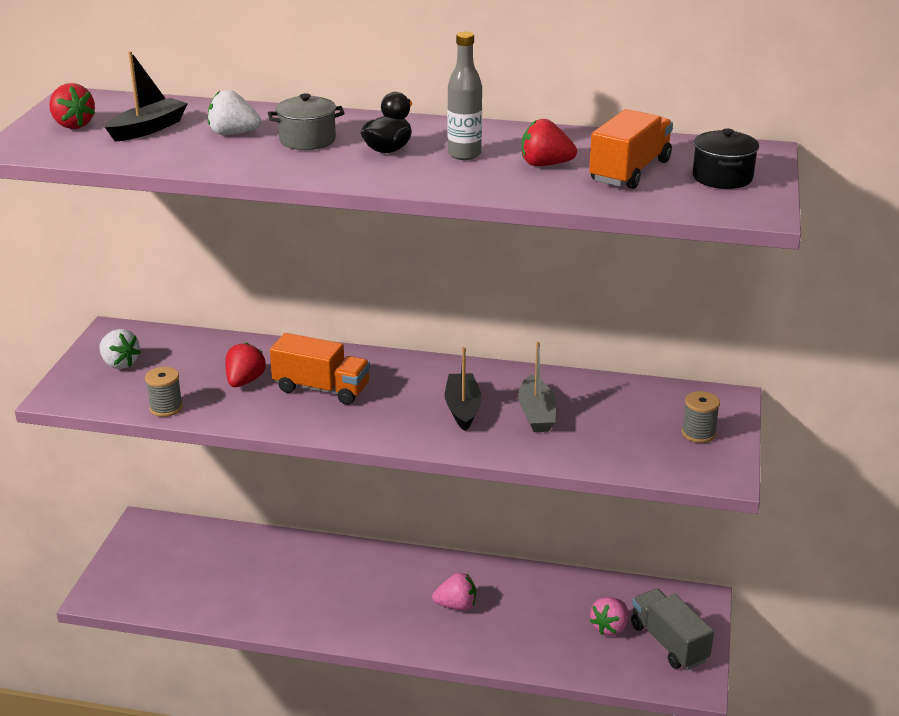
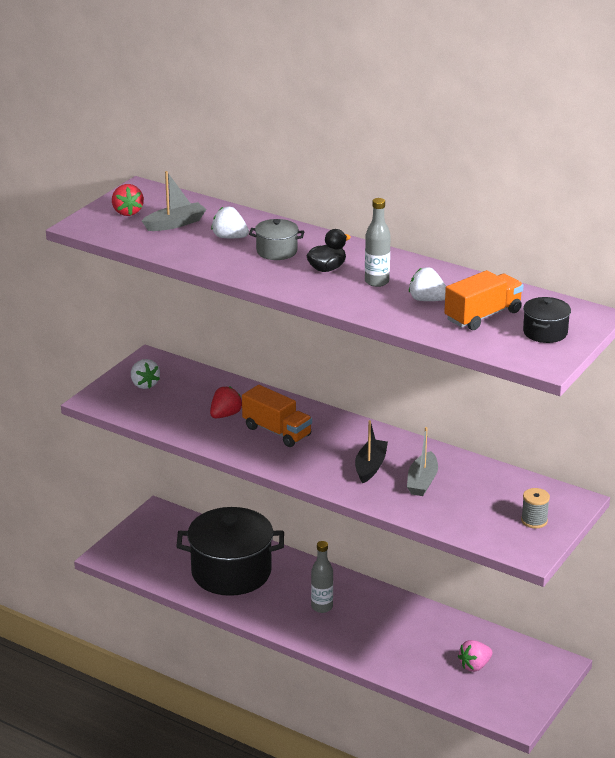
camera: 20 degrees right, 0 degrees up
black boat [105,51,188,142] -> grey boat [142,171,206,231]
grey spool [145,367,183,417] -> none
pink strawberry [432,573,476,611] -> none
red strawberry [522,119,577,166] -> white strawberry [409,267,446,301]
grey truck [631,589,714,670] -> none
none -> black pot [176,507,284,596]
none -> grey bottle [311,541,333,613]

